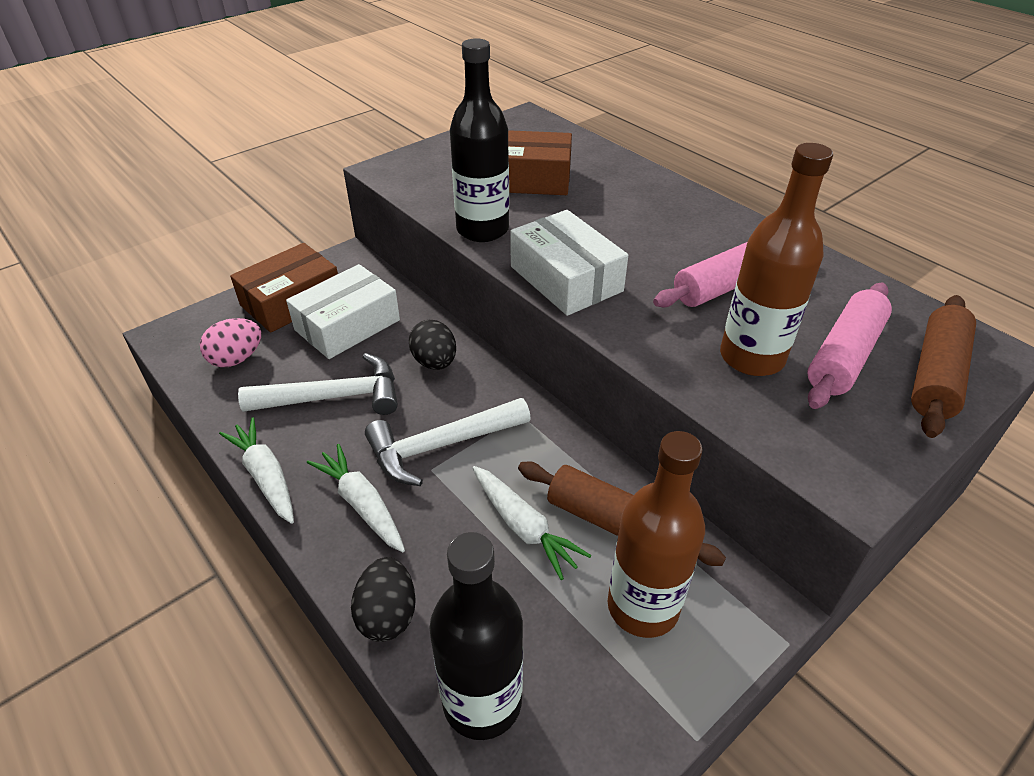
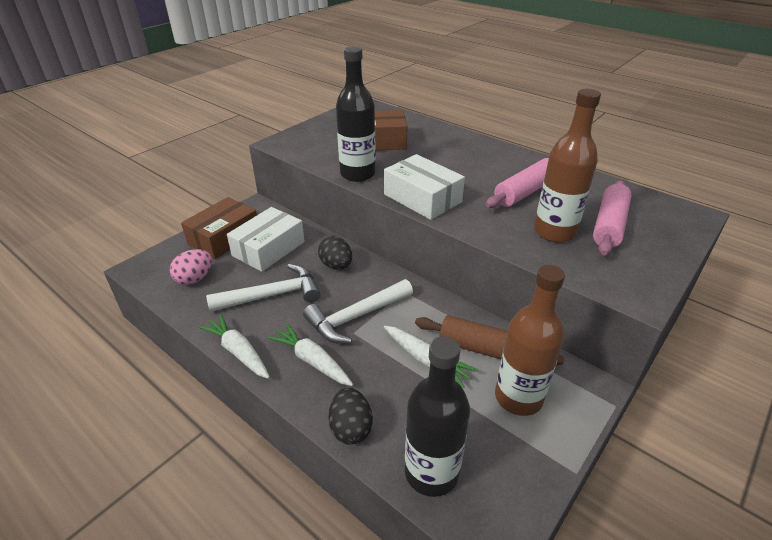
camera: 10 degrees left, 5 degrees down
brown rolling pin [911,295,976,438] -> none

